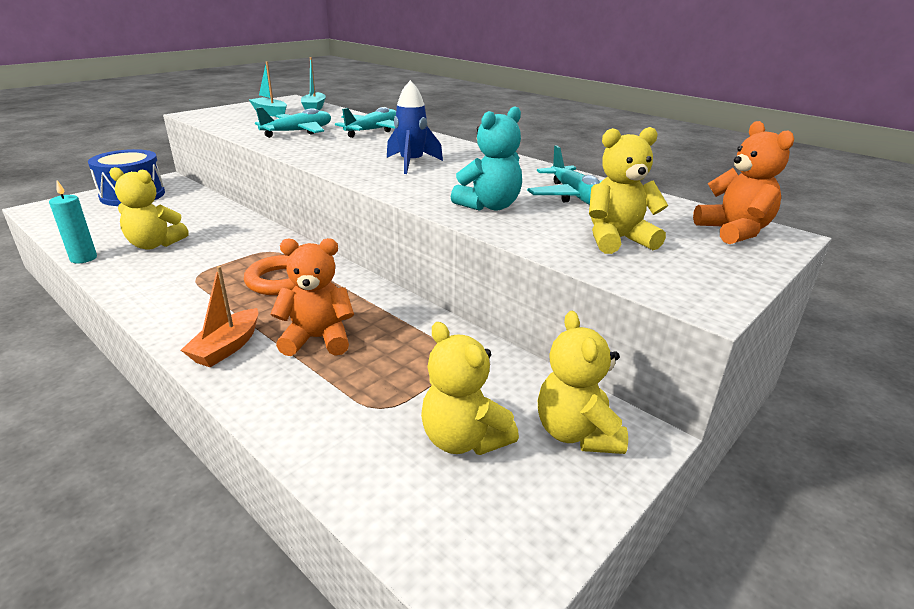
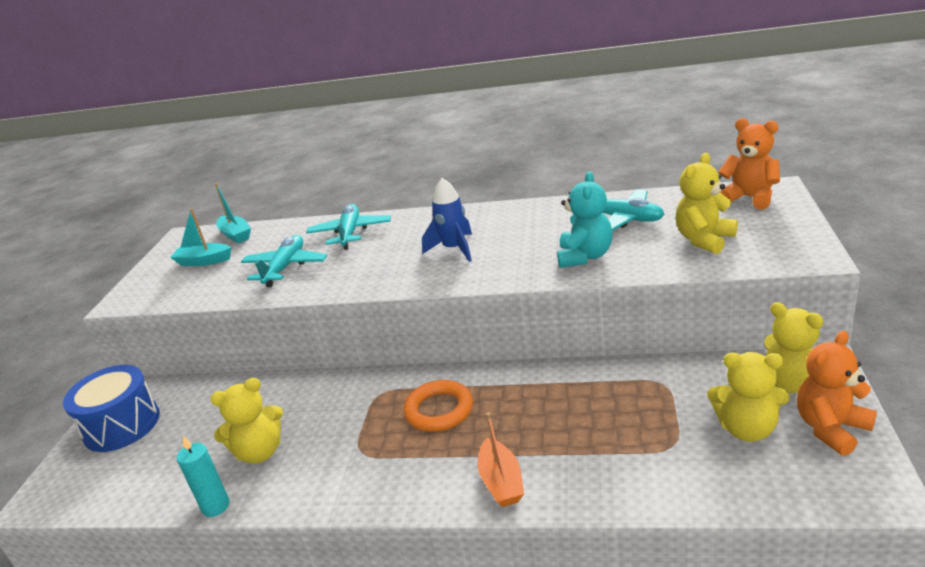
camera: 30 degrees left, 0 degrees up
orange teddy bear [270,238,354,356] -> orange teddy bear moved to [797,330,877,456]

